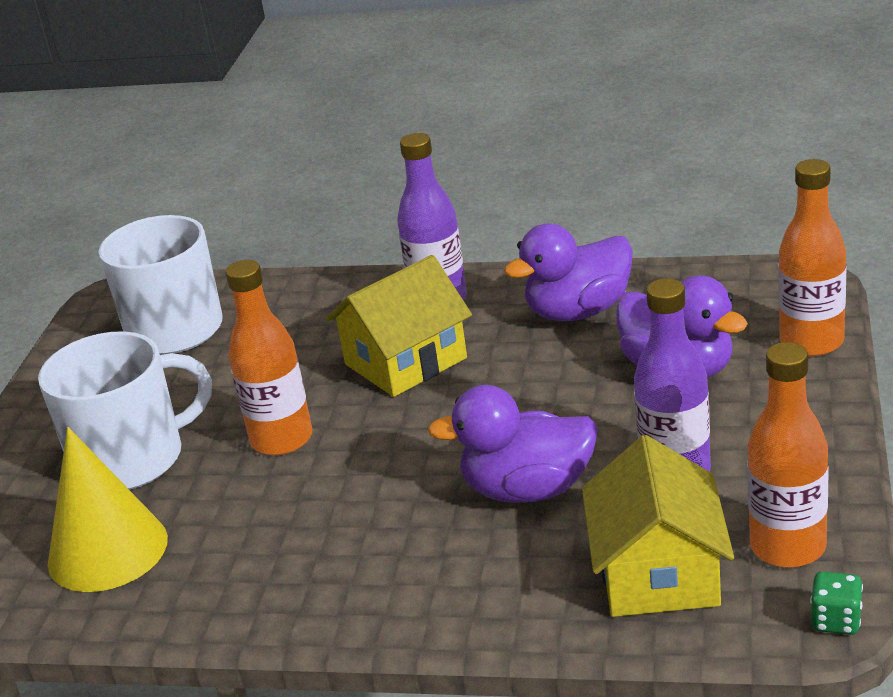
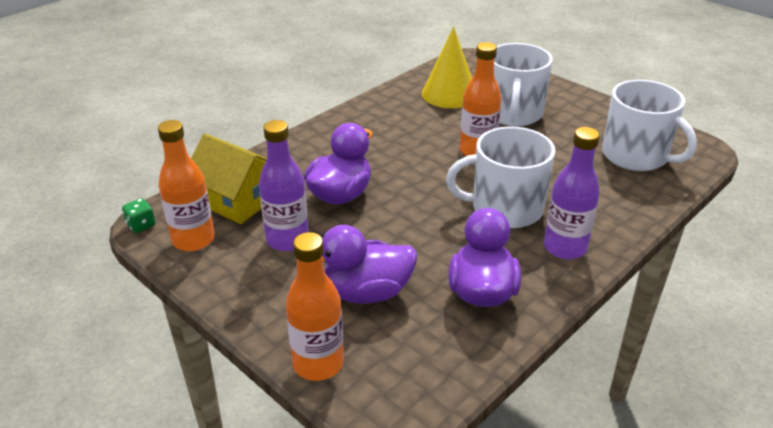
camera: 120 degrees right, 5 degrees up
yellow house [326,255,472,397] -> white mug [446,126,555,228]

